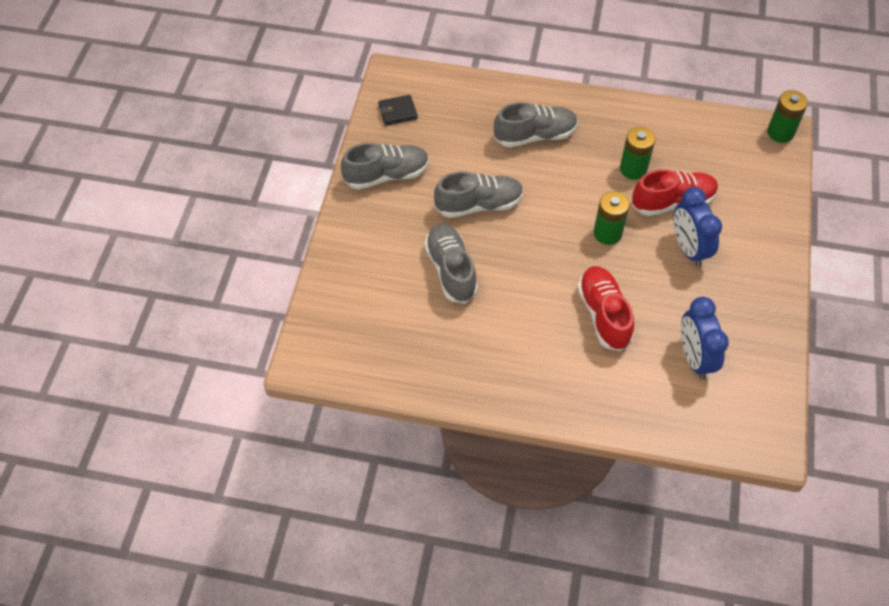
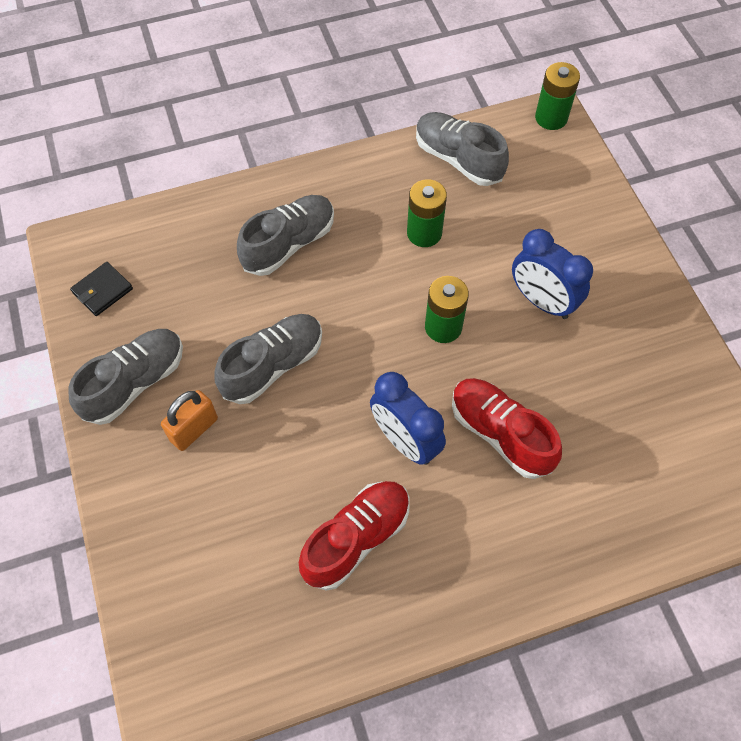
camera: 30 degrees left, 5 degrees up
grey shoe [424,223,478,304] -> grey shoe moved to [416,112,509,186]
red shoe [632,169,718,216] -> red shoe moved to [299,481,410,590]
blue clock [681,297,729,380] -> blue clock moved to [370,372,446,465]
none -> orange padlock [161,390,218,451]

